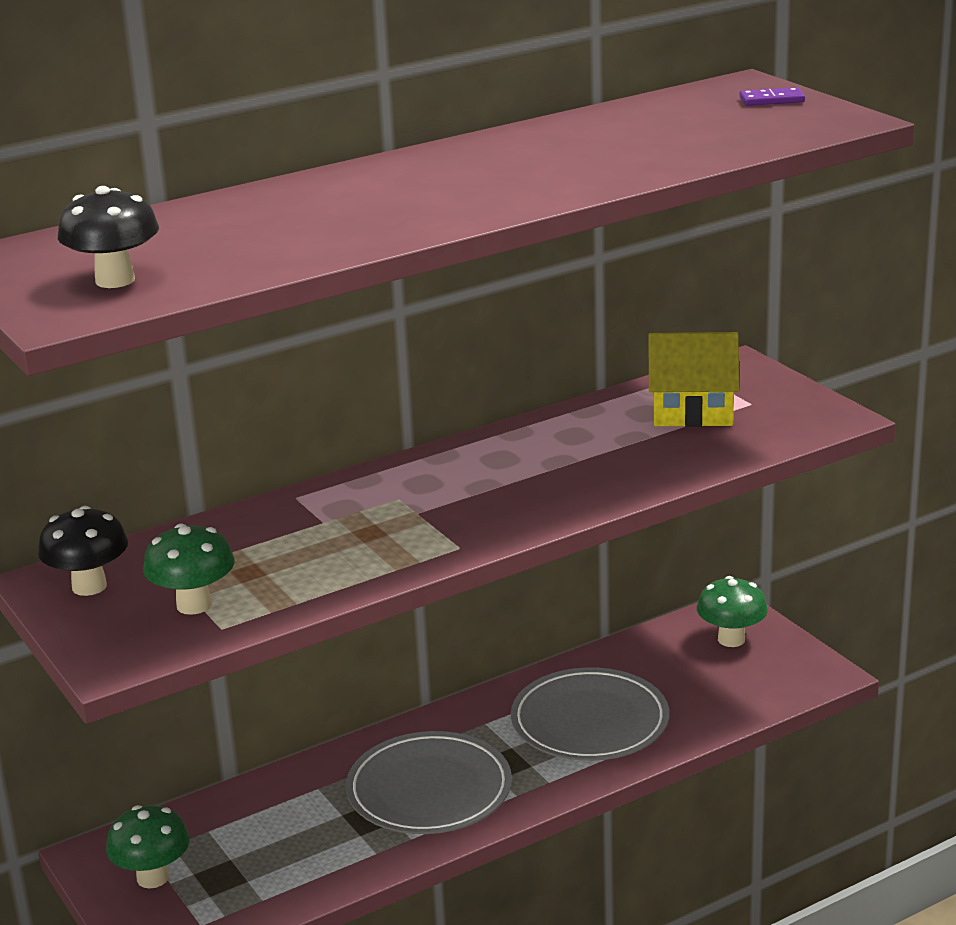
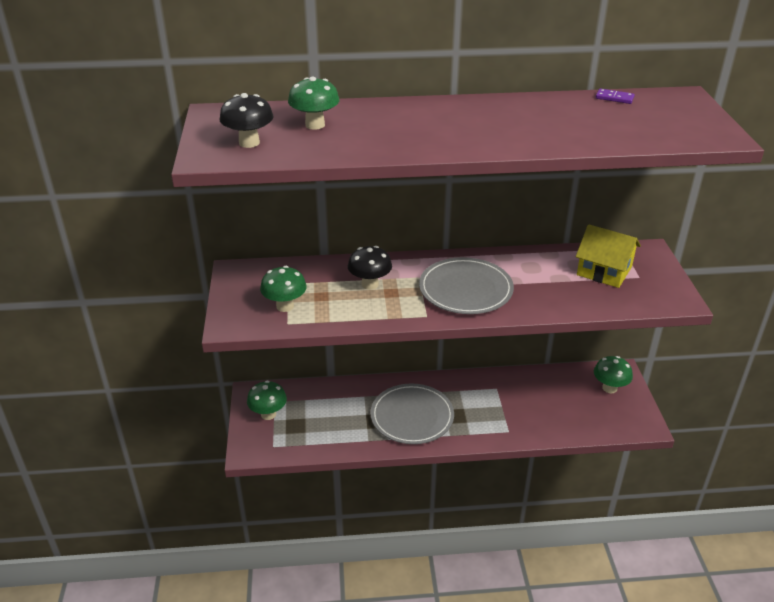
camera: 25 degrees right, 10 degrees up
black mushroom [38,506,128,596] -> black mushroom moved to [348,246,392,290]
grey plate [511,667,669,761] -> grey plate moved to [419,257,514,314]
purple domino [740,87,805,106] -> purple domino moved to [596,88,635,104]
none -> green mushroom [288,77,340,130]

